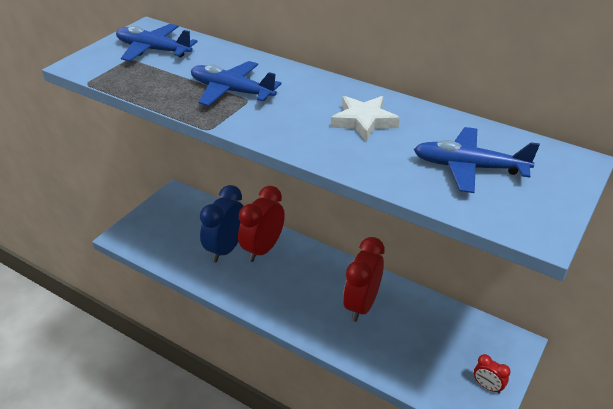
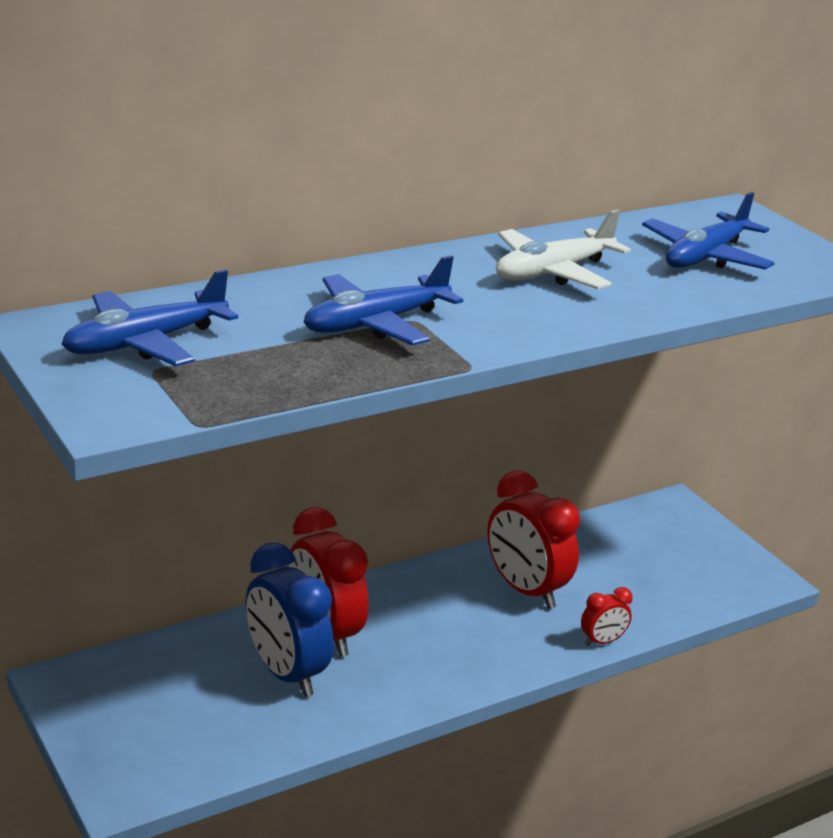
camera: 65 degrees left, 10 degrees down
white star [331,96,400,141] -> white plane [496,209,631,289]
red clock [474,354,510,394] -> red clock moved to [581,587,633,646]

